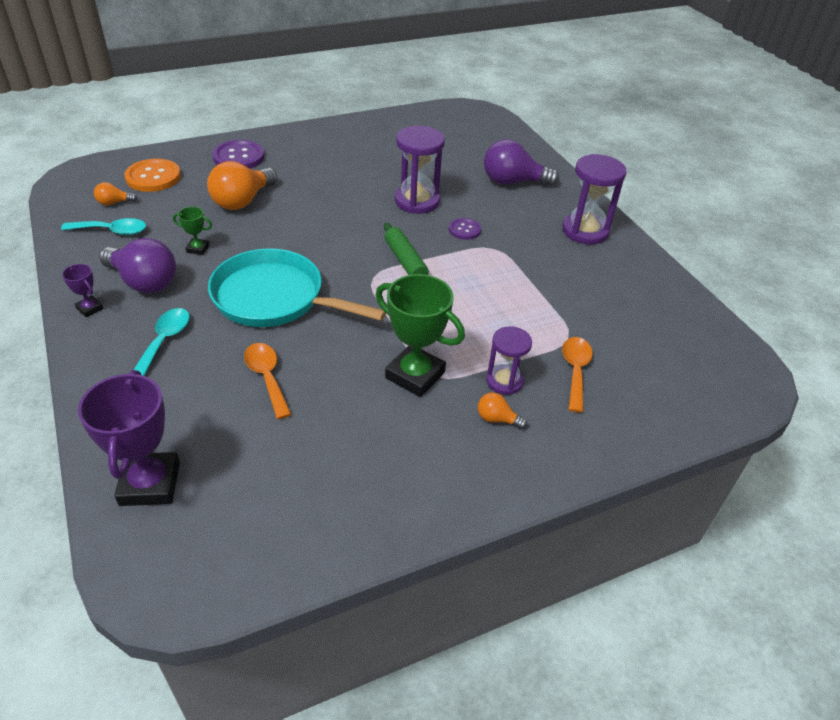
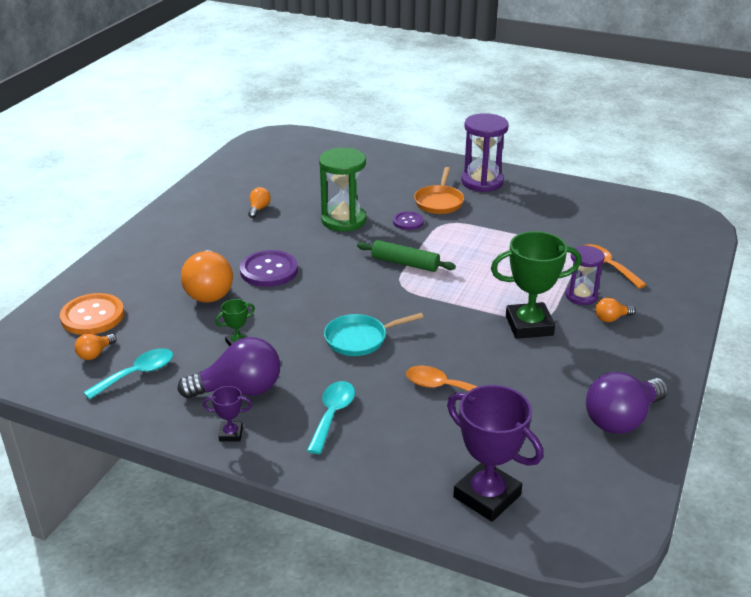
camera: 40 degrees left, 10 degrees down
turquoise spoon [134,308,190,376] -> turquoise spoon turned 45 degrees clockwise [307,381,355,454]
turquoise pan [208,249,386,327] -> turquoise pan [324,313,424,356], size x0.55
purple button [212,140,264,169] -> purple button moved to [240,250,298,287]
purple hourglass [395,126,445,214] -> green hourglass [319,148,366,232]
purple light bulb [484,139,559,186] -> purple light bulb moved to [586,372,668,434]
none -> orange light bulb [248,187,271,218]
none -> orange pan [414,167,464,214]

